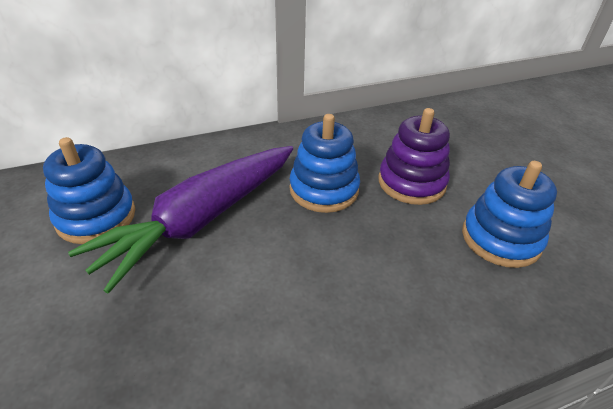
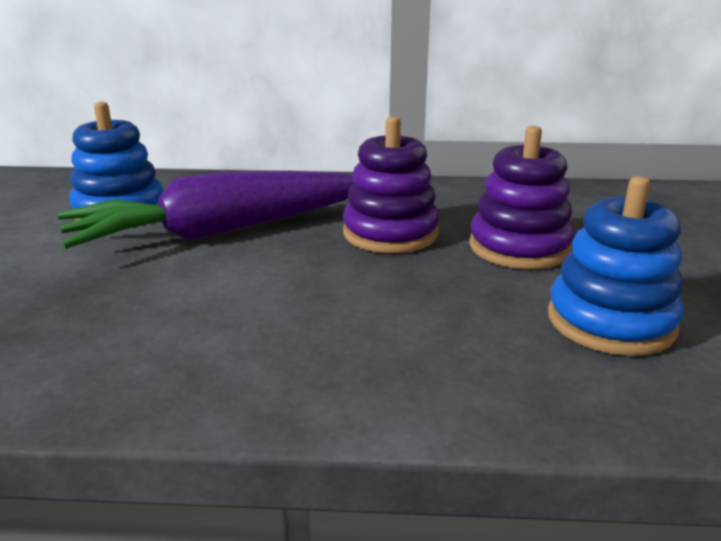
camera: 25 degrees right, 15 degrees down
blue stacking toy [289,114,360,213] -> purple stacking toy [343,116,440,253]

